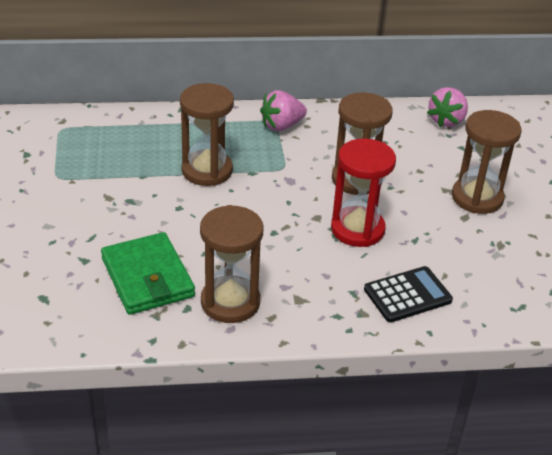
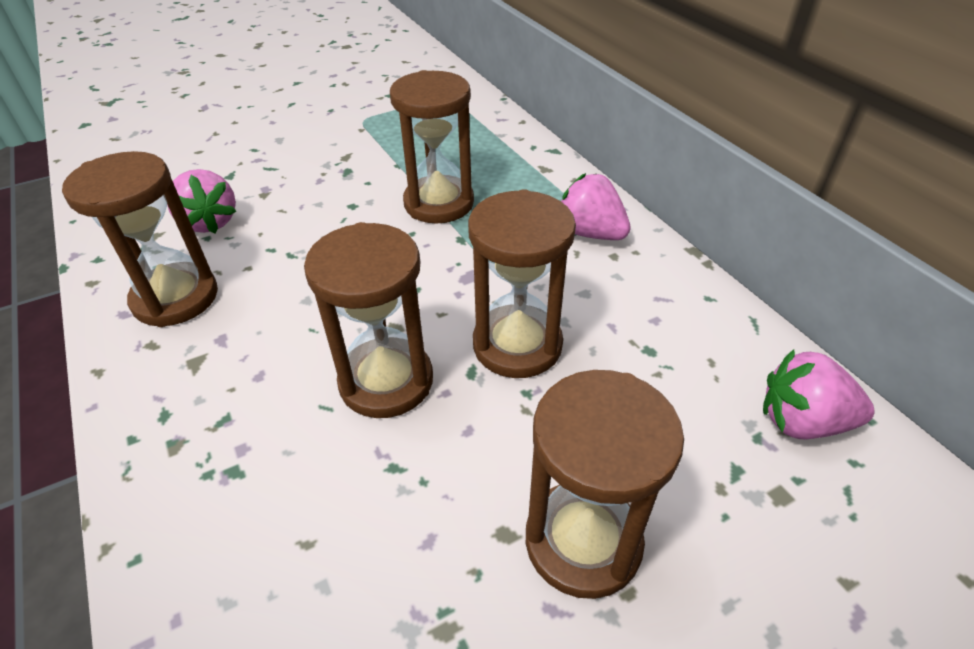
camera: 70 degrees right, 5 degrees up
green wallet [101,232,195,315] -> pink strawberry [167,169,236,233]
red hourglass [331,138,396,247] -> brown hourglass [304,222,433,418]
black calculator [364,266,453,322] -> none

